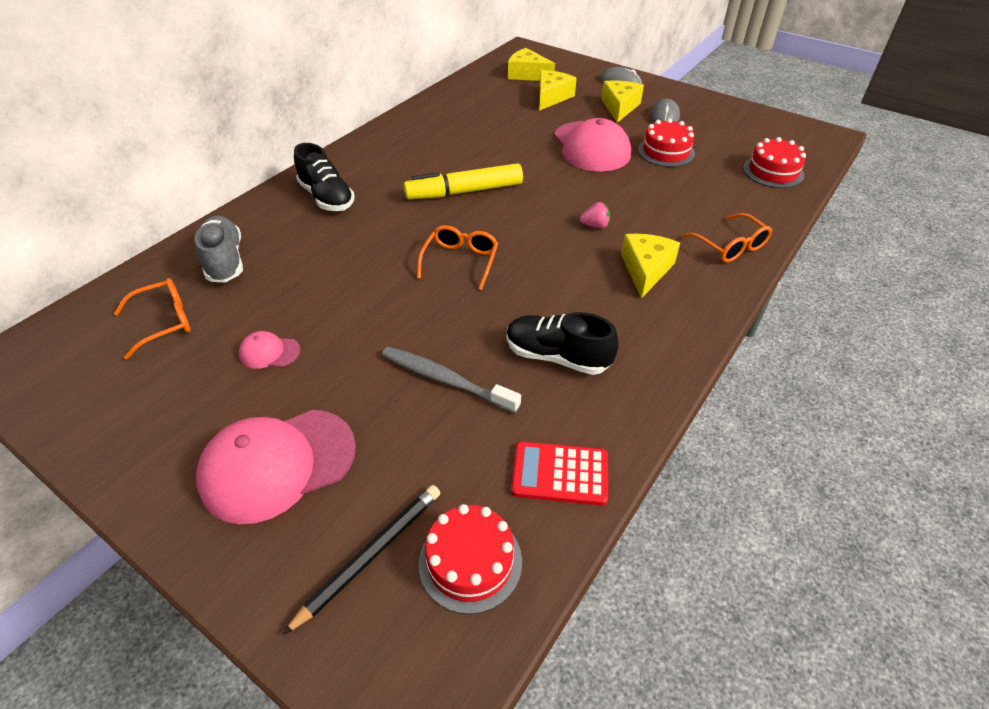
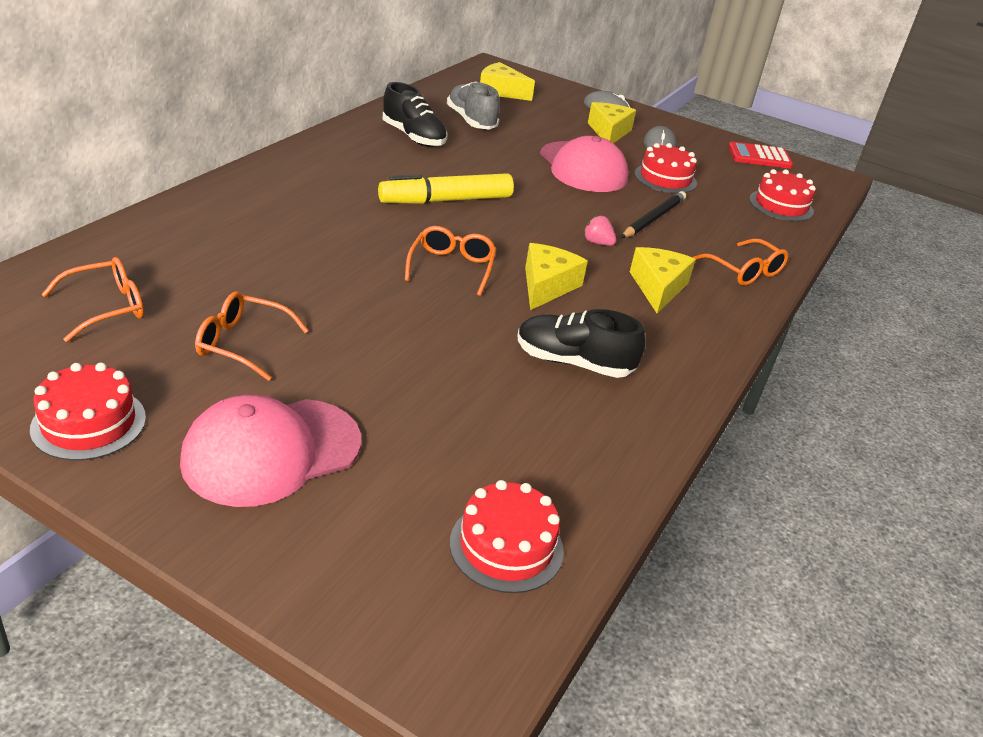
camera: 10 degrees left, 10 degrees down
grey shoe [195,216,243,283] -> grey shoe moved to [447,81,500,130]
pink cap [239,331,300,369] -> orange glasses [195,291,309,381]
black pencil [283,485,440,635] -> black pencil moved to [621,191,686,238]
black shoe [294,143,355,211] -> black shoe moved to [383,82,448,147]
grey toothbrush [382,347,521,413] -> none
red calculator [511,441,608,506] -> red calculator moved to [728,142,793,169]
yellow cheese [539,70,577,111] -> yellow cheese moved to [525,243,588,310]
pink strawberry [580,202,610,229] -> pink strawberry turned 135 degrees counterclockwise [583,215,616,246]
none -> red cake [30,363,146,461]

